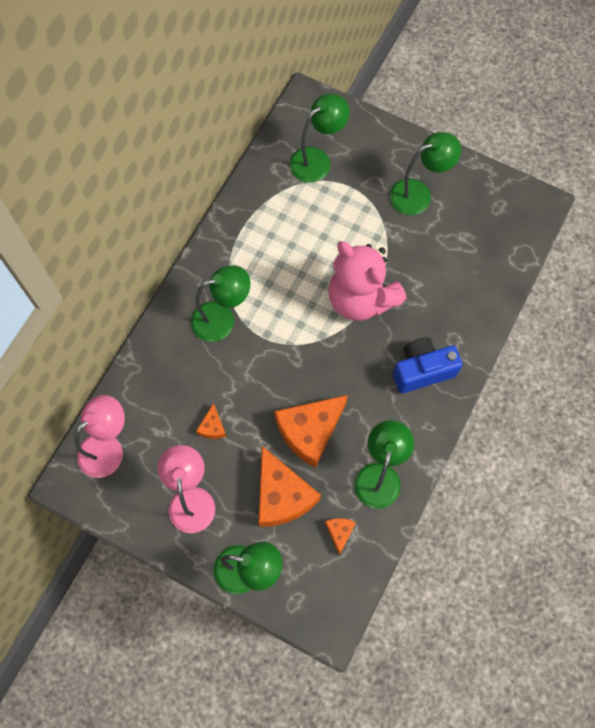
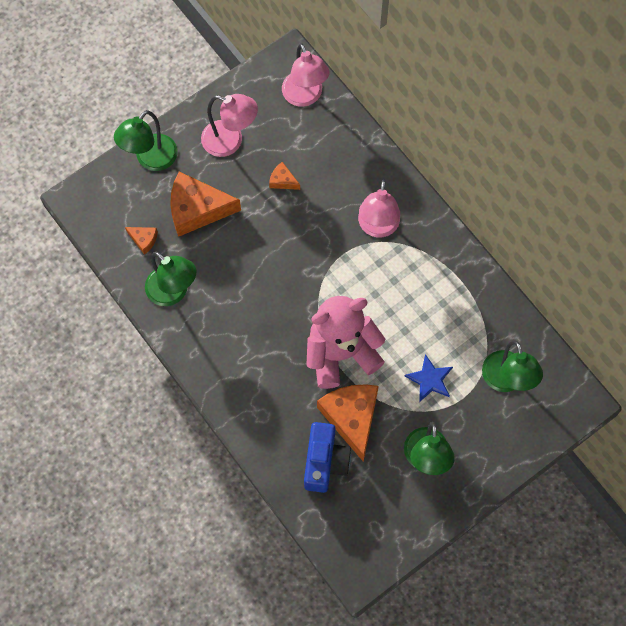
camera: 115 degrees right, 0 degrees up
green lamp [191,265,250,342] -> pink lamp [358,180,400,237]
orange cheese [275,395,348,468] -> orange cheese moved to [317,384,379,462]
blue camera [393,337,462,393] -> blue camera moved to [304,422,351,493]
none -> blue star [405,354,453,402]

